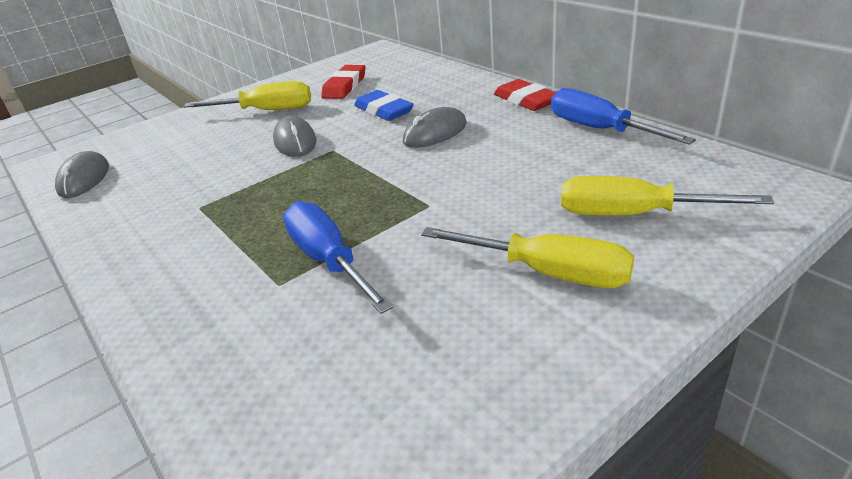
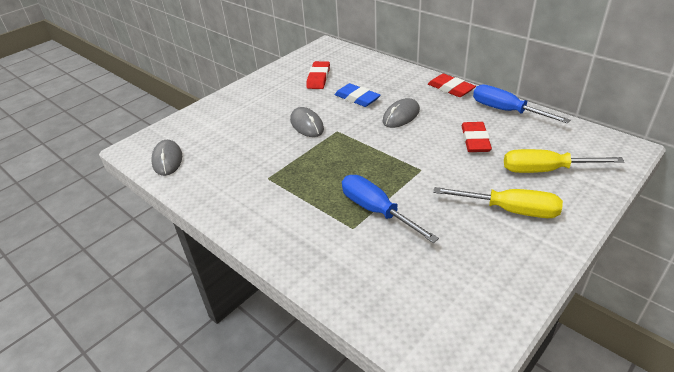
camera: 10 degrees left, 5 degrees up
yellow screwdriver [183,81,311,110] -> none
none -> red eraser [461,122,492,152]

